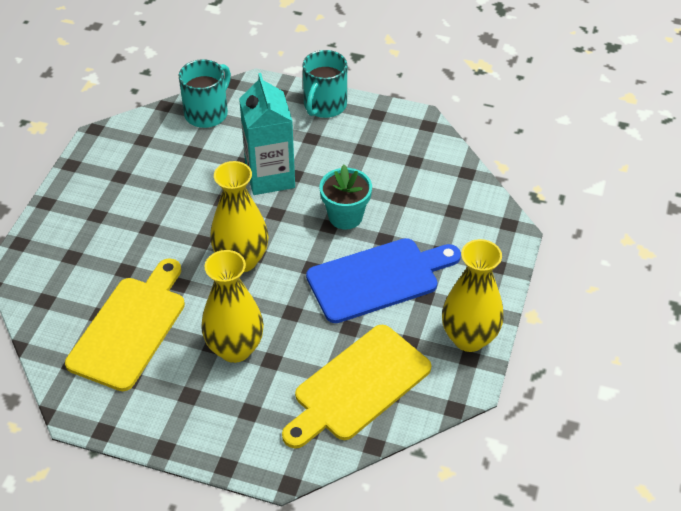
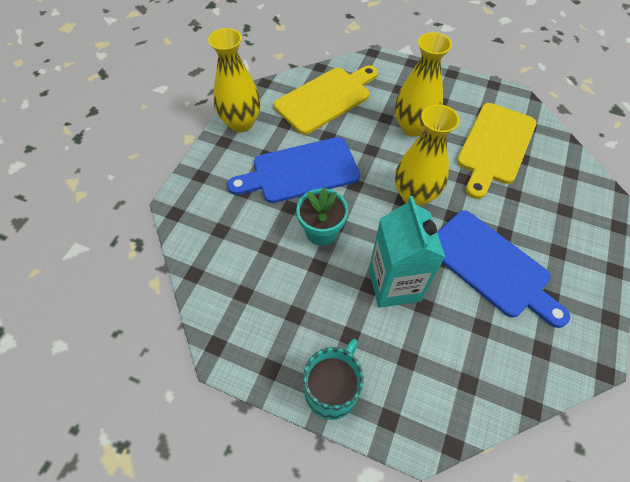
camera: 175 degrees left, 10 degrees up
turquoise mug [179,59,231,128] -> none
none -> blue cutting board [437,210,570,328]

